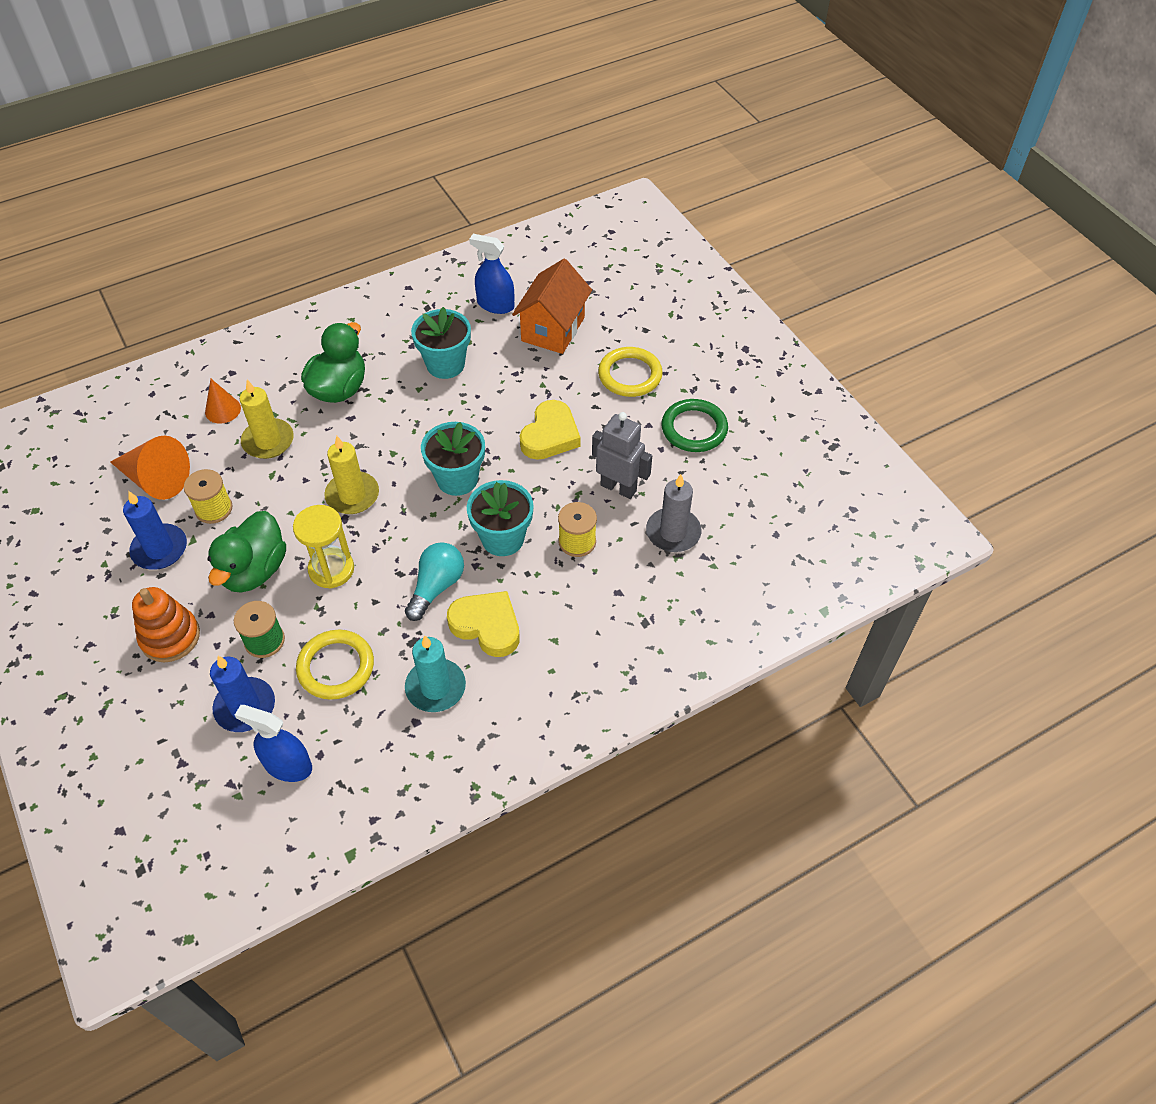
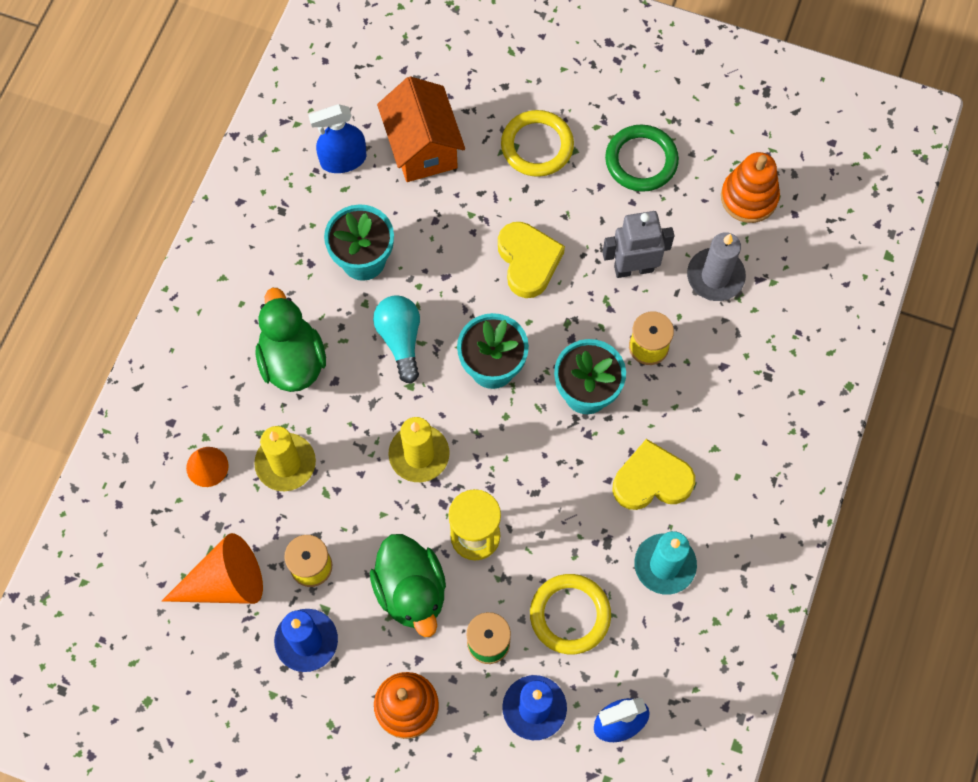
camera: 40 degrees left, 15 degrees up
turquoise light bulb [405,542,464,621] -> turquoise light bulb moved to [373,295,420,384]
none -> orange stacking toy [721,152,780,223]

